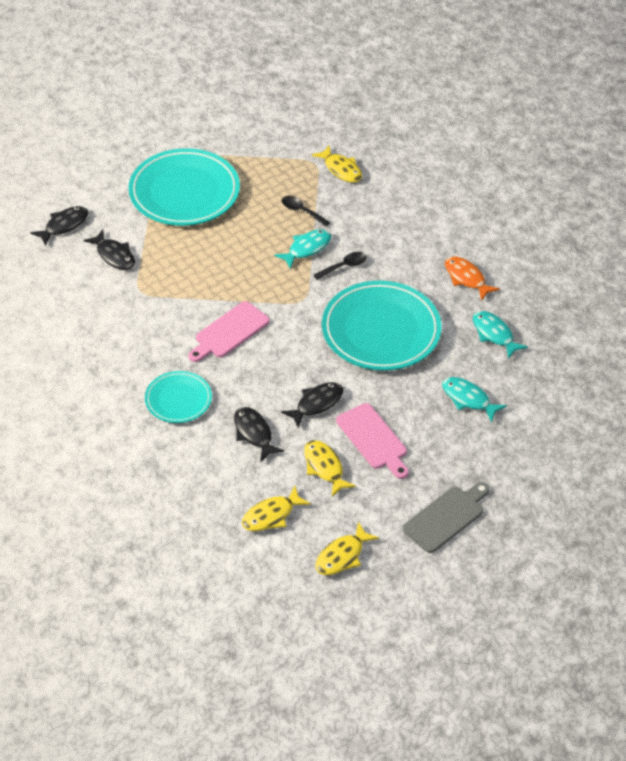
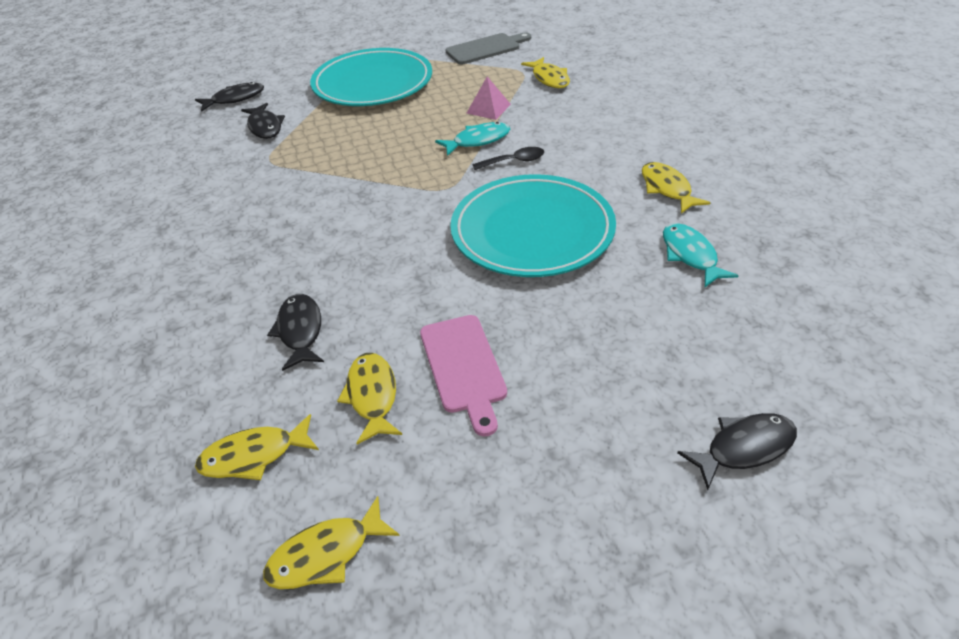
camera: 20 degrees right, 5 degrees down
turquoise plate [145,371,212,423] -> none
pink cutting board [188,301,270,362] -> none
black fish [281,382,343,428] -> black fish moved to [677,413,797,490]
black spoon [282,196,330,227] -> pink pyramid [467,77,511,120]
grey cutting board [403,482,489,553] -> grey cutting board moved to [446,32,531,64]
turquoise fish [442,377,507,422] -> none
orange fish [445,256,500,301] -> yellow fish [642,162,711,214]

